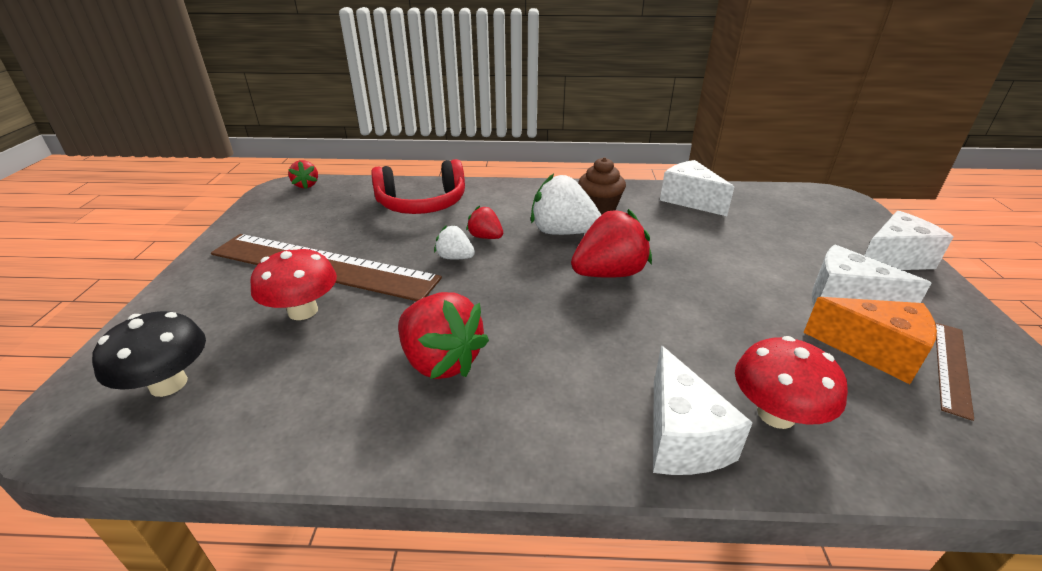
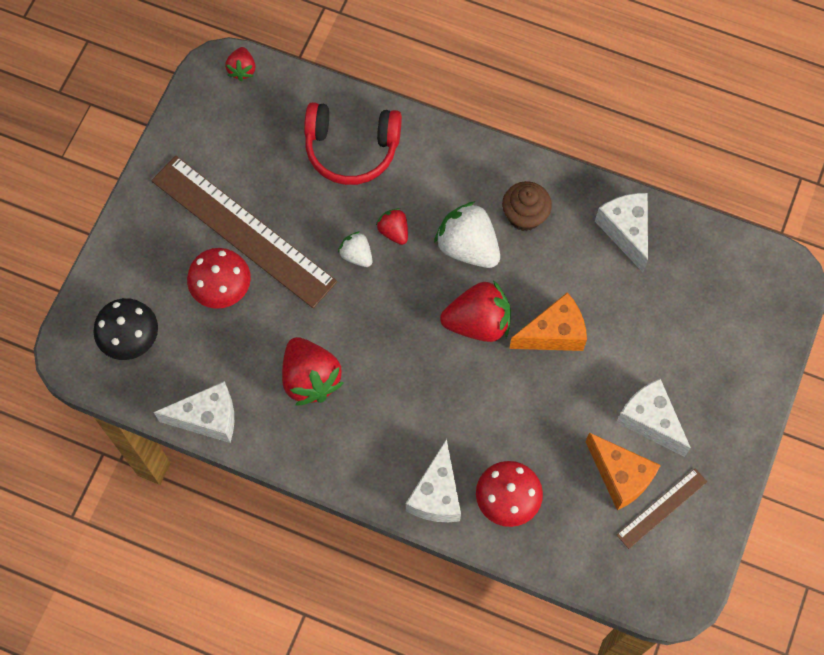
camera: 20 degrees right, 35 degrees up
white cheese [864,211,954,270] -> white cheese moved to [154,381,234,443]
none -> orange cheese [509,292,587,351]

